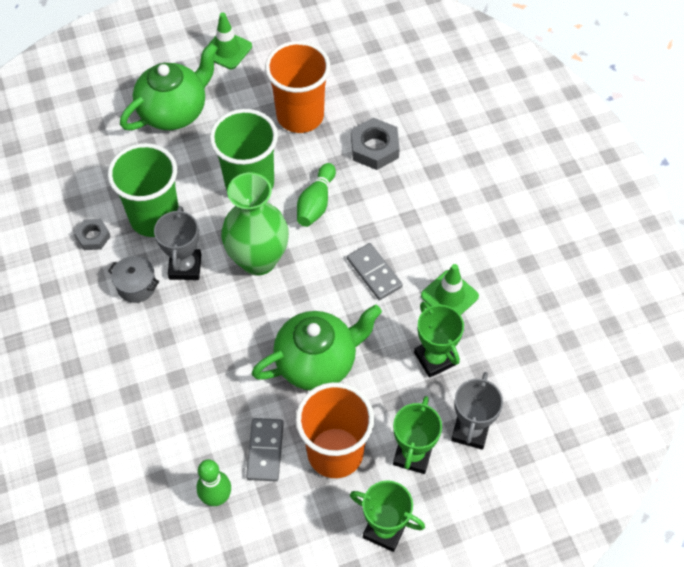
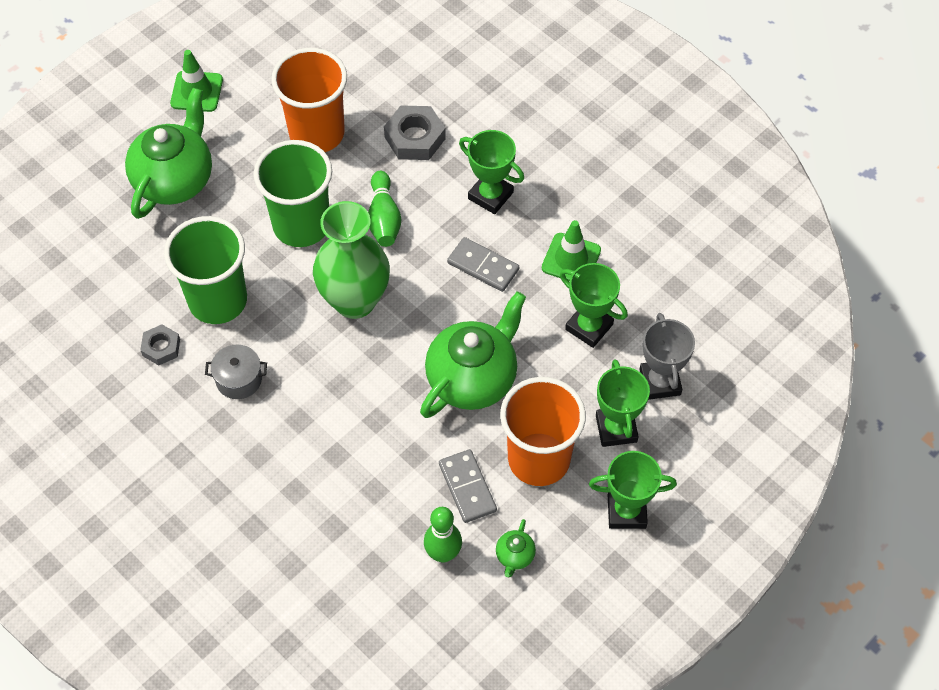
camera: 25 degrees left, 0 degrees up
grey trophy [154,206,201,280] -> none
none -> green trophy [459,130,524,214]
none -> green teapot [496,519,536,577]

